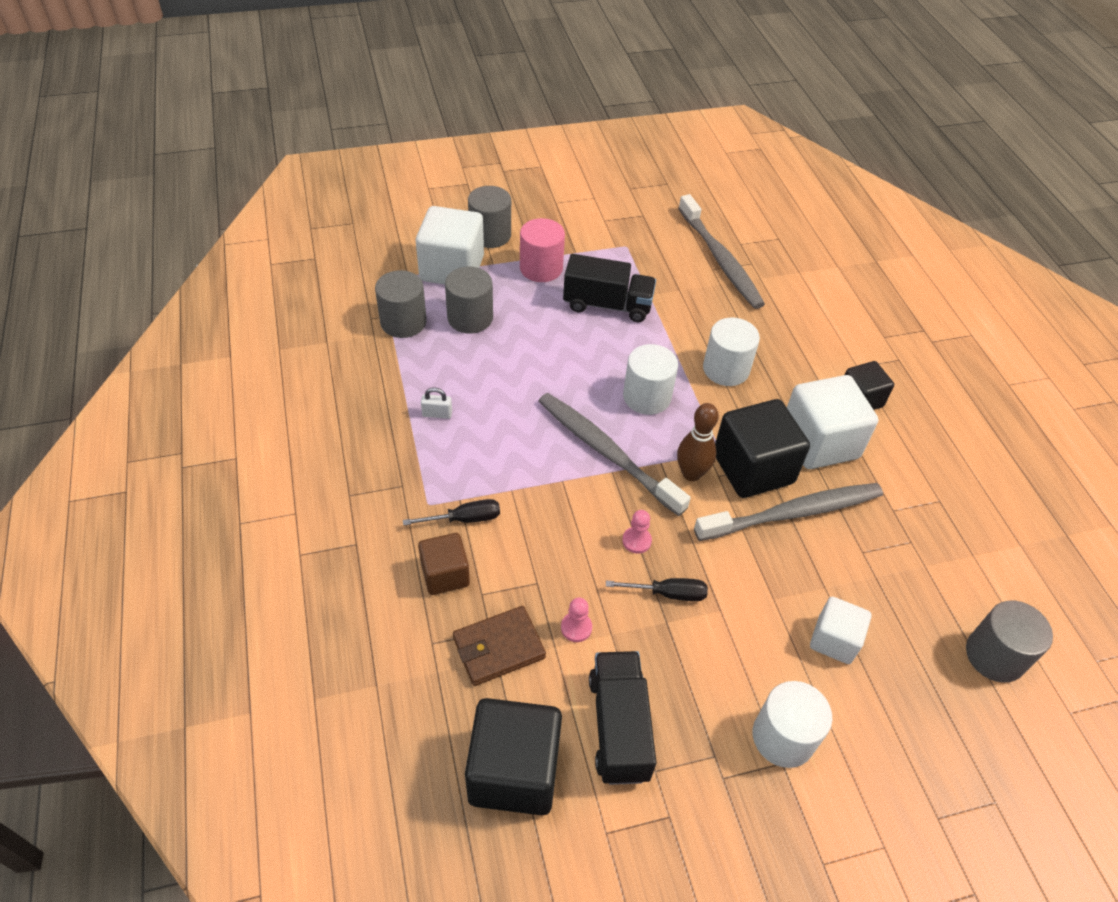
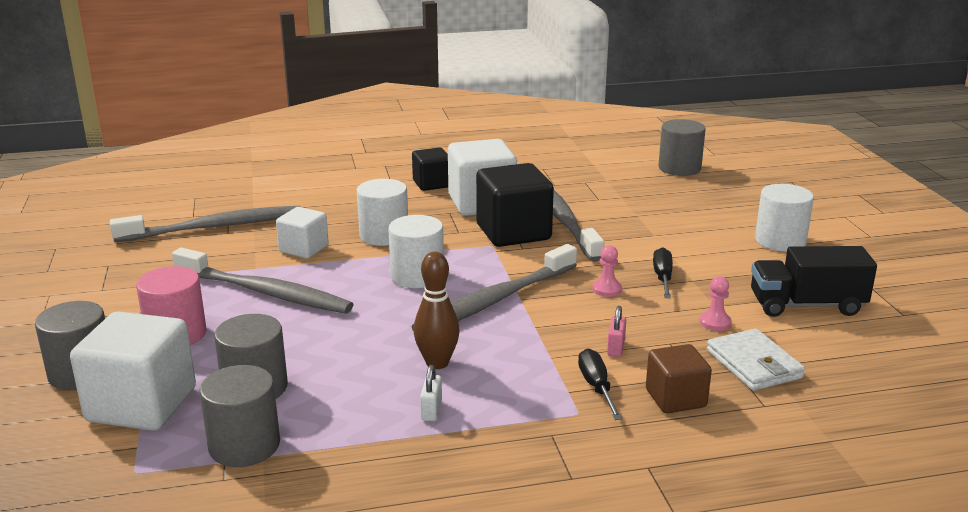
camera: 85 degrees left, 25 degrees down
brown wallet [453,606,546,686] -> white wallet [707,329,805,391]
black cube [465,698,562,815] -> none
black truck [563,254,656,322] -> grey toothbrush [172,247,354,314]
brown bowling pin [677,403,719,481] -> brown bowling pin moved to [414,252,460,369]
white cube [810,597,872,664] -> white cube moved to [276,207,329,259]
none -> pink padlock [607,306,626,357]

